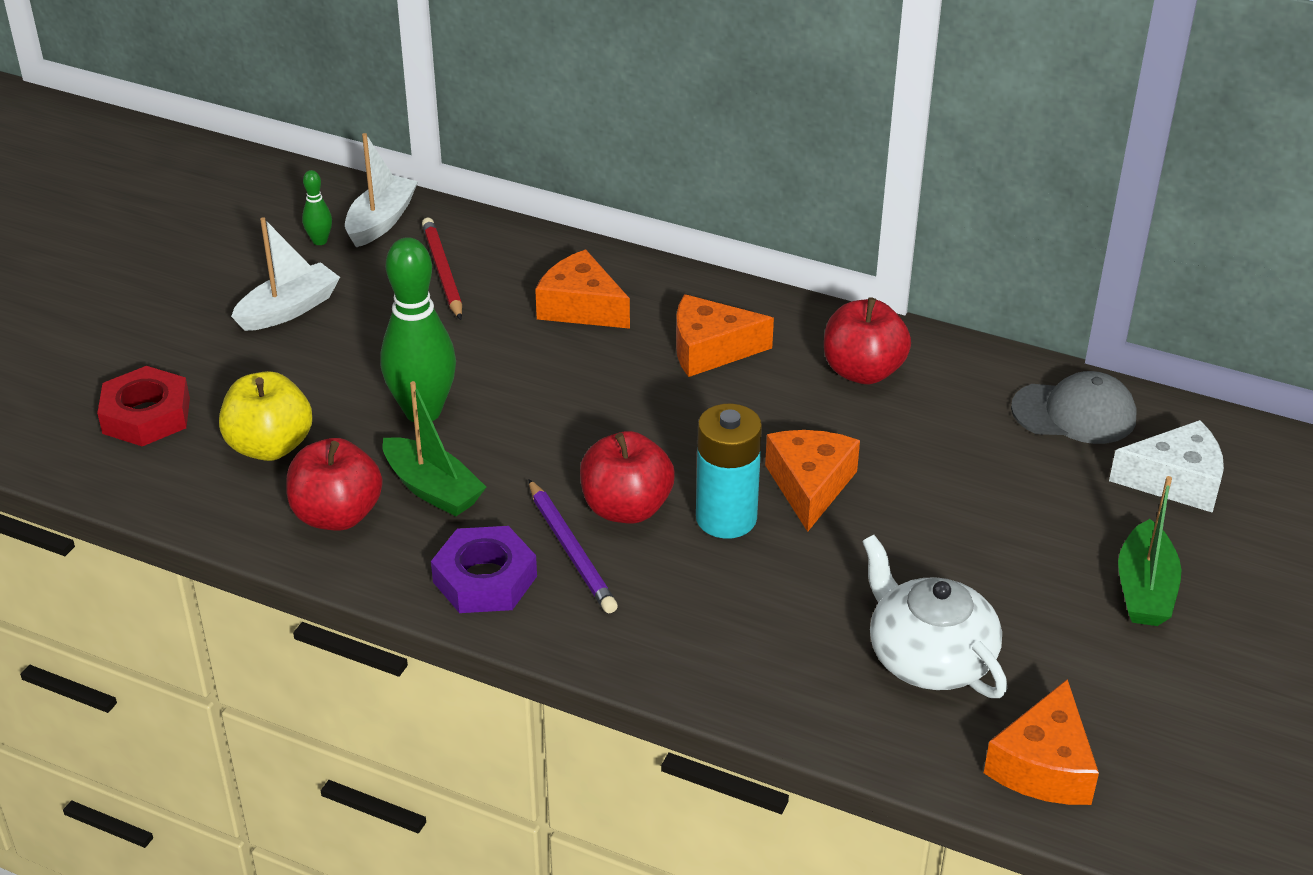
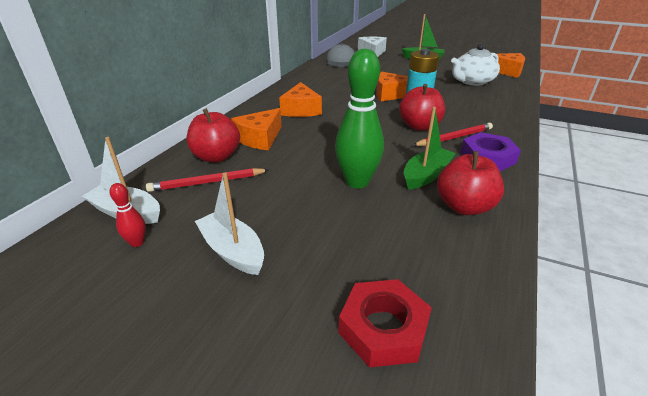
camera: 90 degrees left, 5 degrees down
yellow apple [219,371,312,461] -> none
green bowling pin [302,170,332,245] -> red bowling pin [110,183,146,247]
purple pencil [528,479,618,613] -> red pencil [412,123,493,146]
red apple [824,297,911,384] -> red apple moved to [187,108,240,162]

